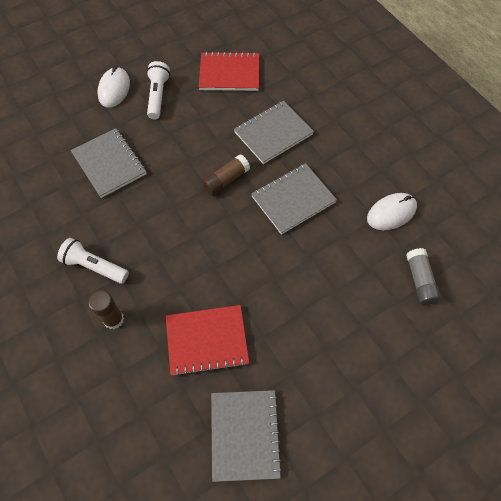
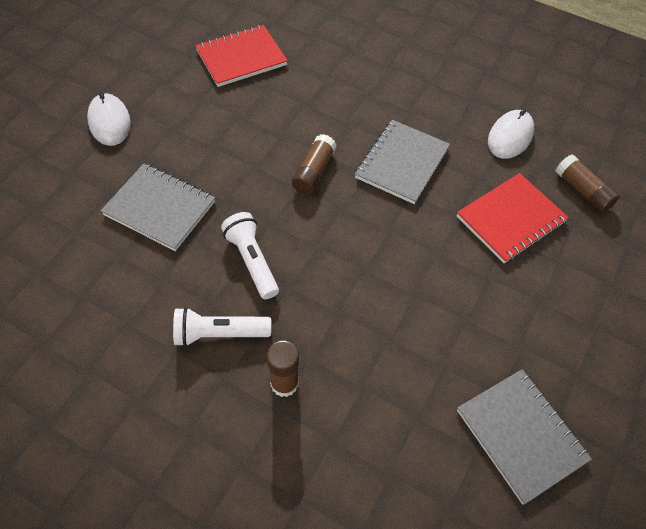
camera: 30 degrees left, 5 degrees down
white flashlight [147,61,170,120] -> white flashlight moved to [221,212,279,299]
red notebook [166,305,249,376] -> red notebook moved to [457,173,569,263]
grey notebook [234,100,314,164] -> none
grey glue stick [406,248,441,305] -> brown glue stick [556,155,620,213]

